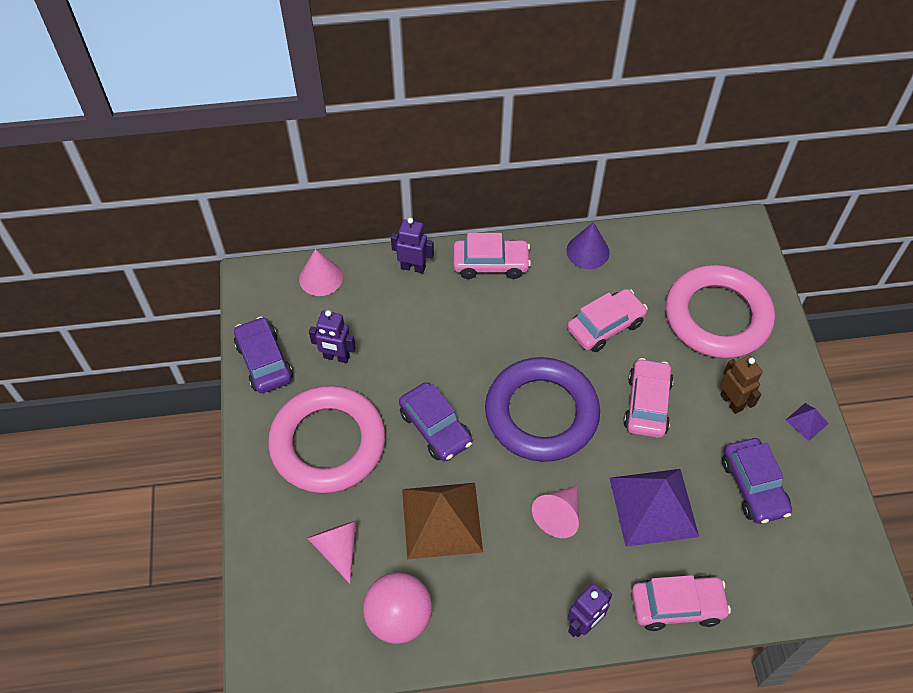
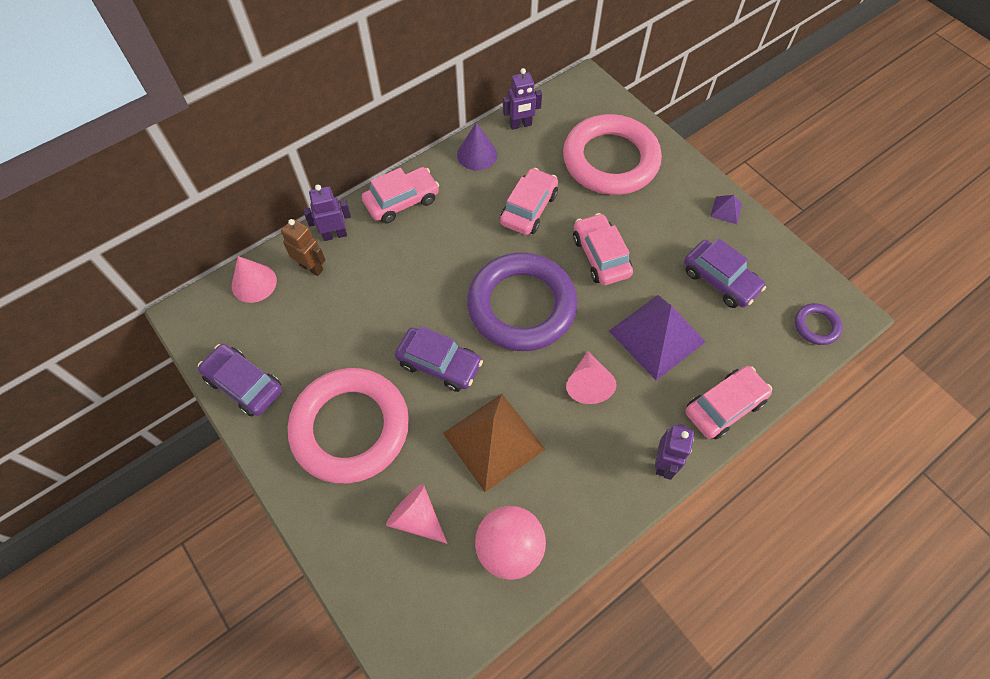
camera: 30 degrees left, 5 degrees up
purple robot [309,310,356,363] -> purple robot moved to [503,68,542,130]
brown robot [720,355,763,414] -> brown robot moved to [281,219,326,276]
none -> purple ring [795,303,842,345]

